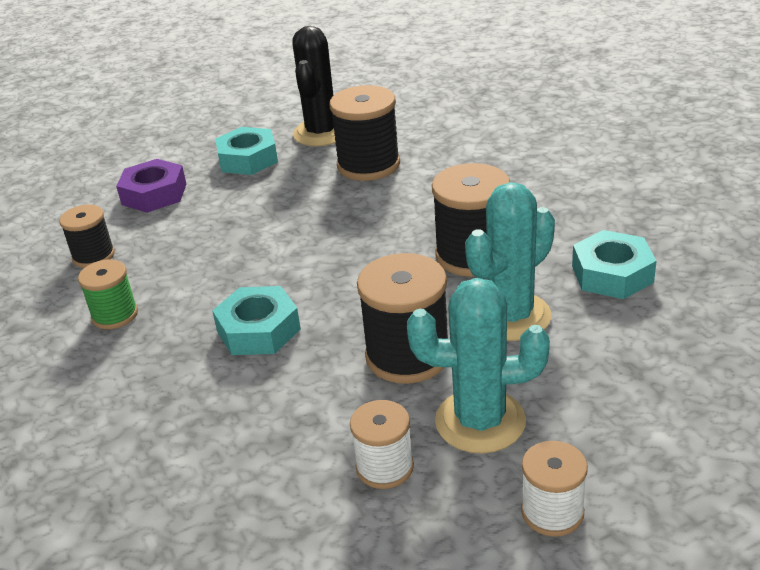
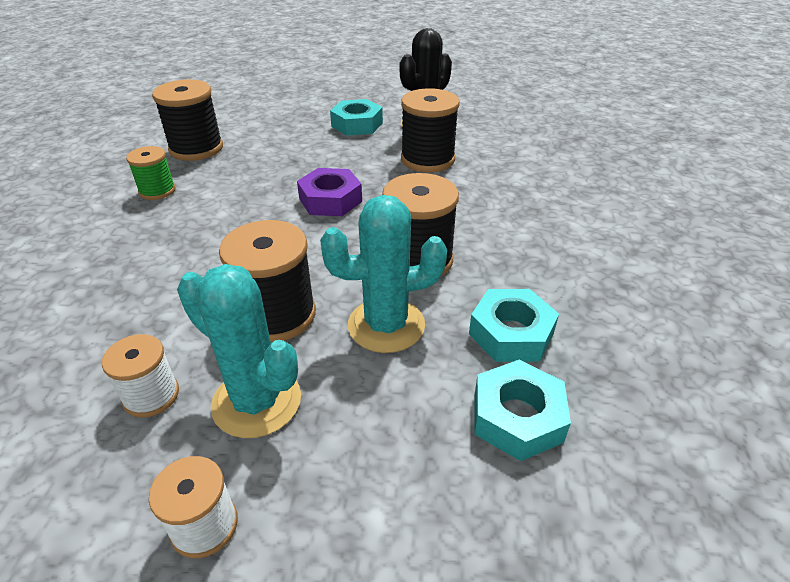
camera: 30 degrees right, 5 degrees up
black spool [59,205,115,268] -> black spool [152,79,223,161], size x1.67
purple nut [116,159,186,213] -> purple nut moved to [297,168,362,216]
turquoise nut [212,286,301,355] -> turquoise nut moved to [475,360,571,461]

